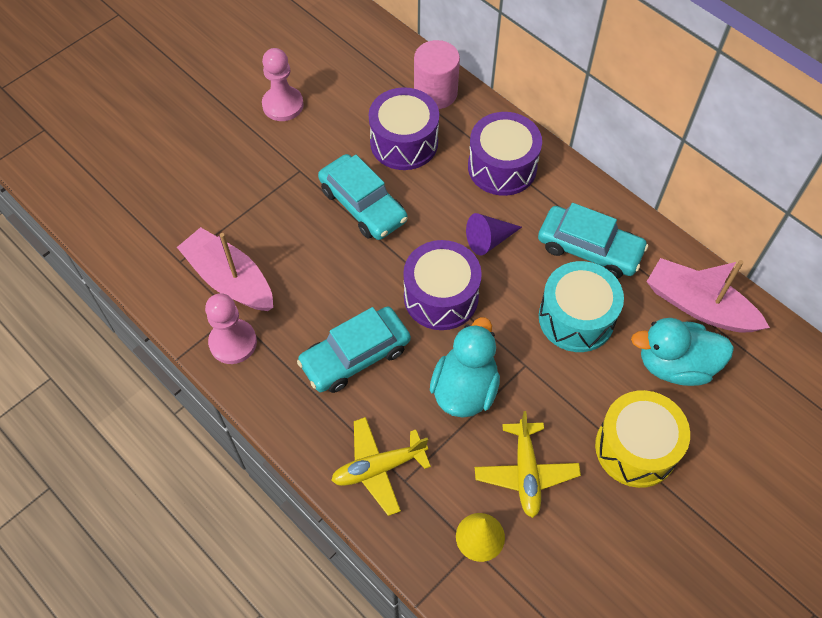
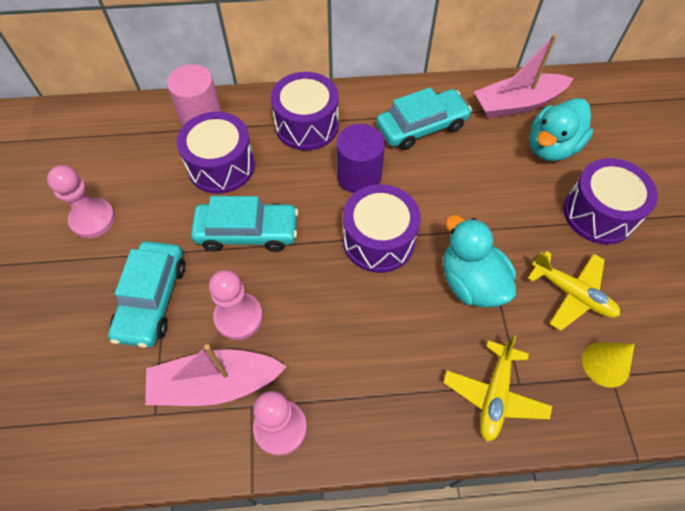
camera: 50 degrees left, 0 degrees up
turquoise car [297,306,411,393] -> turquoise car moved to [108,241,185,348]
purple cone [466,213,522,255] -> purple cylinder [336,124,385,193]
turquoise drum [539,261,624,352] -> none
yellow drum [595,390,690,488] -> purple drum [563,158,658,244]
none -> pink pawn [209,270,263,340]

